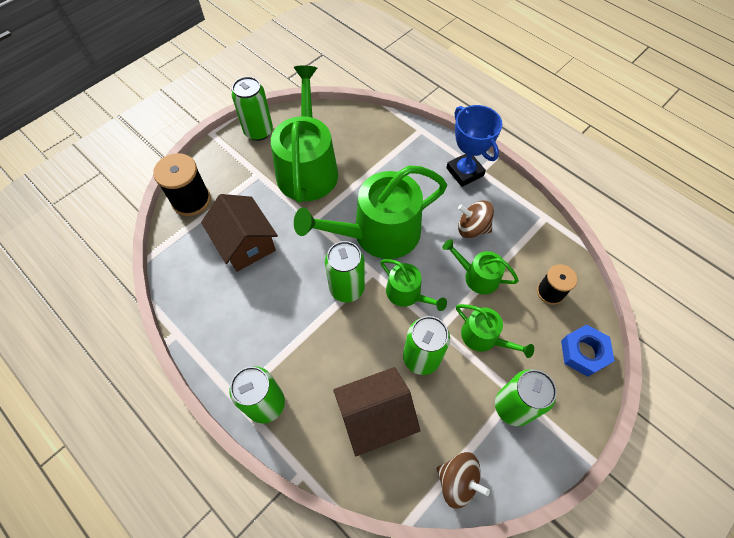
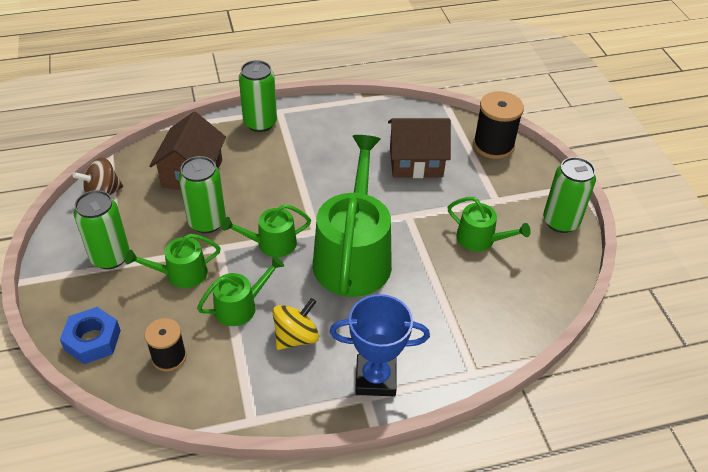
camera: 120 degrees right, 15 degrees down
green watering can [271,66,338,203] -> green watering can [448,197,531,251], size x0.49
green can [325,241,365,302] -> none
brown spinning top [458,200,494,238] -> yellow spinning top [273,298,319,350]

